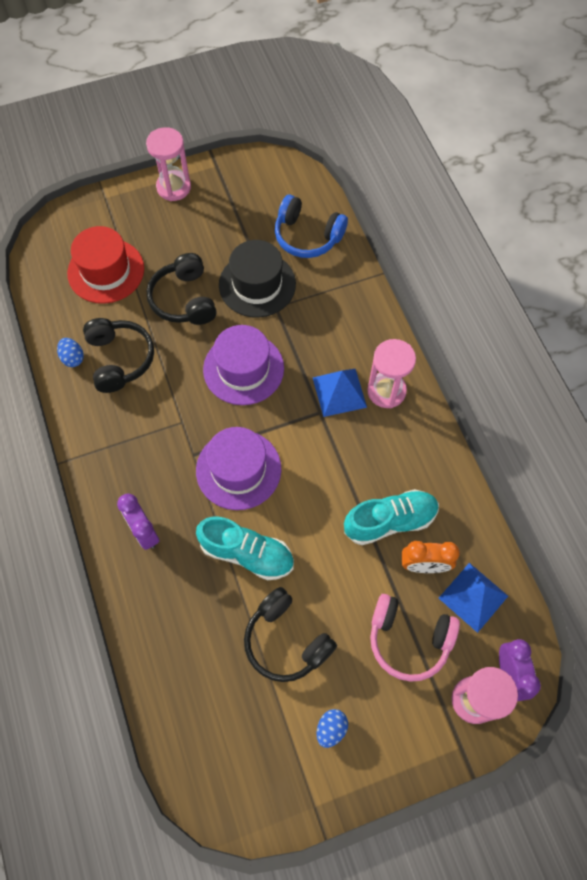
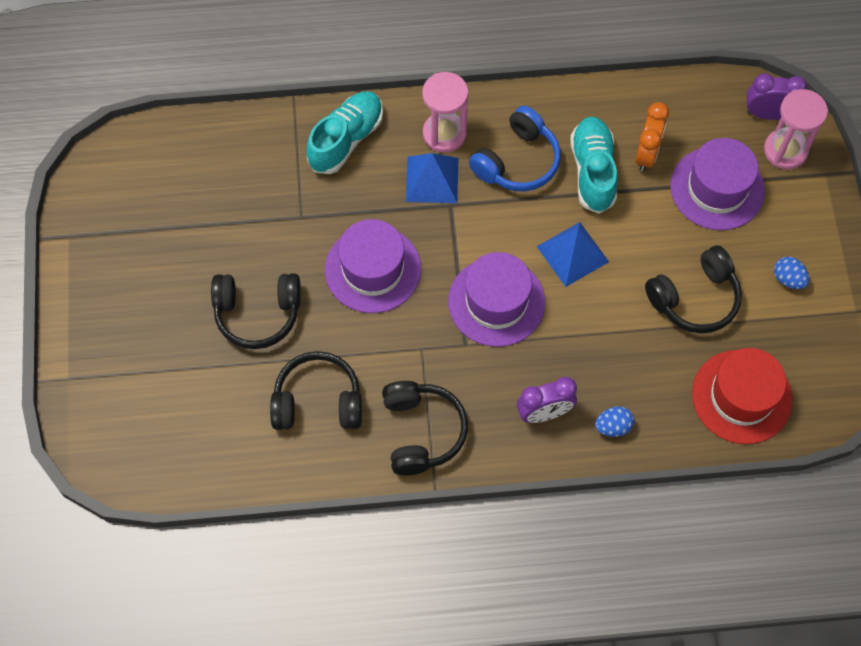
camera: 75 degrees left, 0 degrees up
blue egg [57,338,84,367] -> blue egg moved to [595,406,634,437]
red hat [67,226,144,304] -> red hat moved to [692,348,792,444]
pink hourglass [146,127,191,201] -> none
turquoise shoe [196,517,294,580] -> turquoise shoe moved to [306,91,383,174]
black hat [219,240,296,318] -> none
blue headphones [275,195,348,258] -> blue headphones moved to [469,106,561,191]
pink headphones [370,594,460,682] -> purple hat [670,138,765,230]
blue pyramid [439,563,508,633] -> blue pyramid moved to [537,222,609,287]
none -> black headphones [382,381,468,475]

